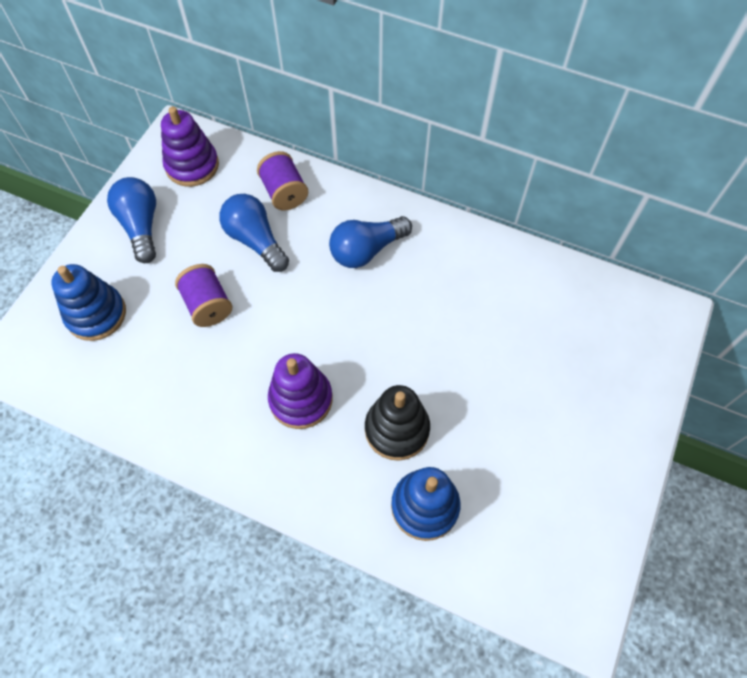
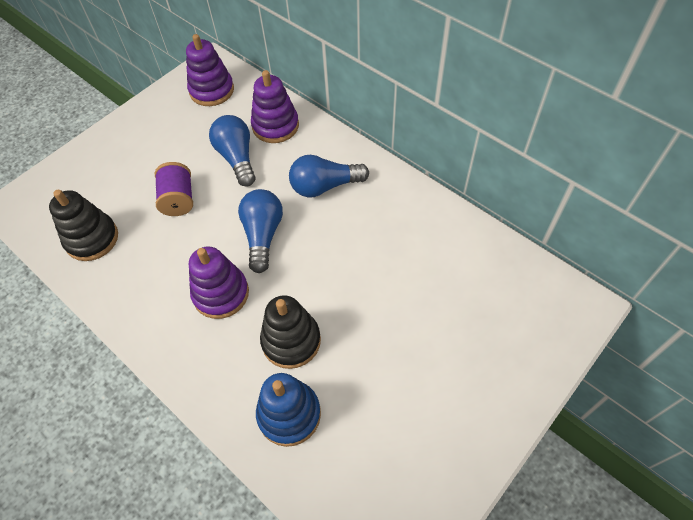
camera: 20 degrees right, 5 degrees down
blue stacking toy [51,264,126,341] -> none
blue light bulb [107,177,156,263] -> blue light bulb moved to [238,189,283,273]
purple spool [257,151,308,210] -> purple stacking toy [251,70,299,143]
none -> black stacking toy [49,190,118,261]

